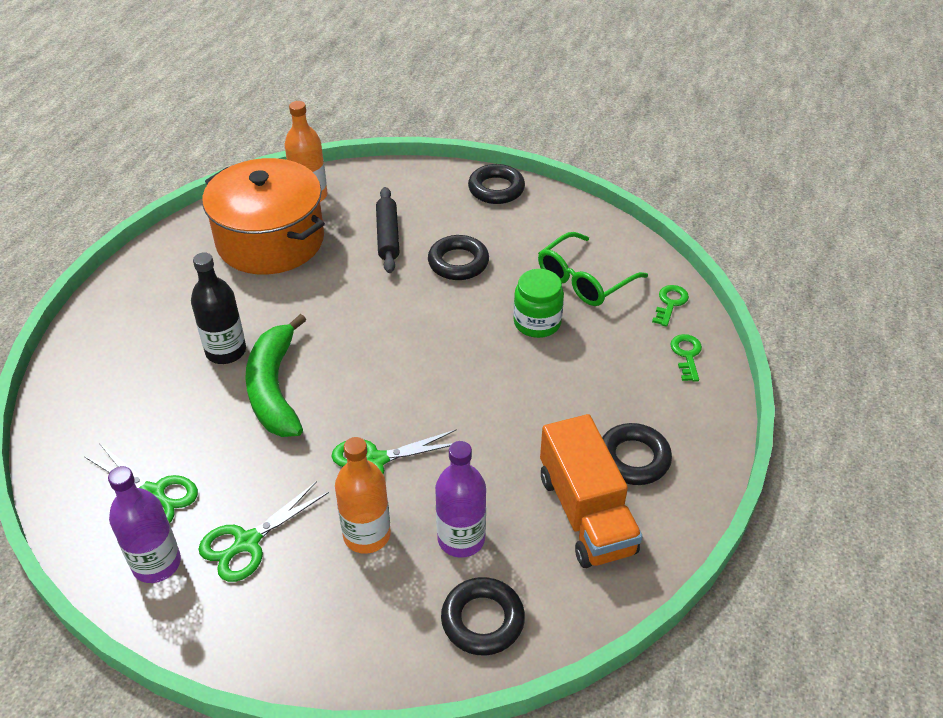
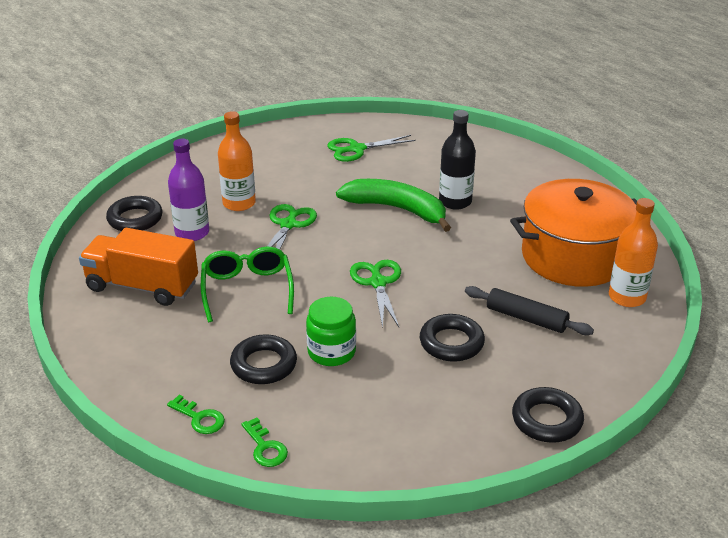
camera: 125 degrees right, 10 degrees down
purple bottle [108,466,181,583] -> none
green scissors [199,481,329,582] -> green scissors moved to [350,260,401,328]
green glasses [538,232,648,306] -> green glasses moved to [201,247,294,322]
black ring [602,423,672,485] -> black ring moved to [230,334,297,384]

